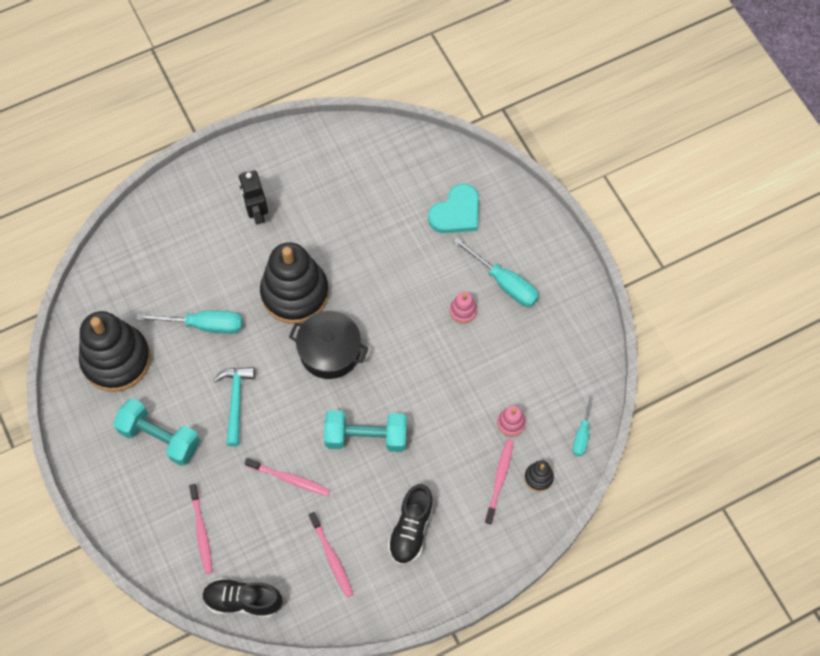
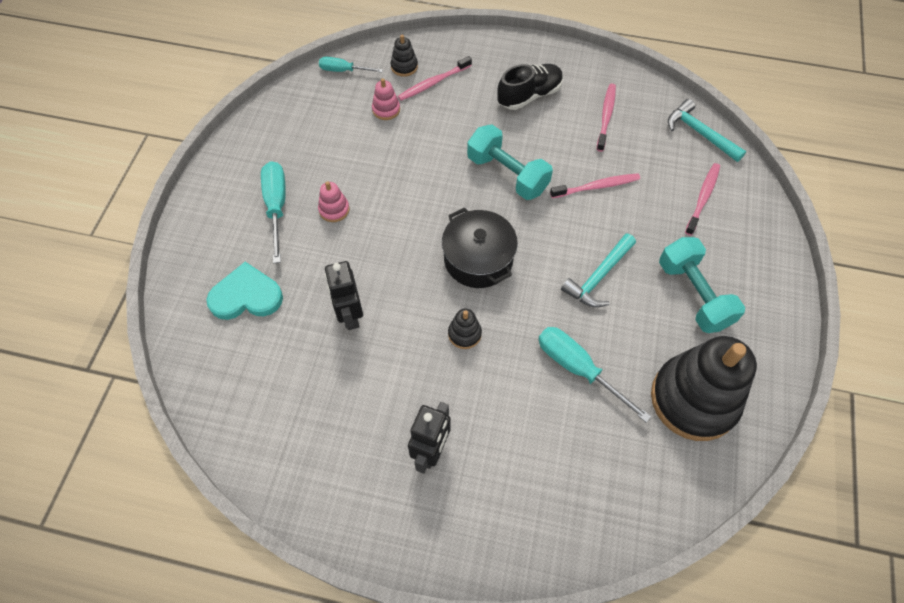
camera: 140 degrees left, 5 degrees down
black shoe [202,578,283,618] -> turquoise hammer [668,99,746,162]
pink toothbrush [244,458,330,496] -> pink toothbrush turned 105 degrees clockwise [550,173,640,198]
black stacking toy [260,242,329,324] -> black stacking toy [448,309,482,349], size x0.40
turquoise screwdriver [573,392,594,456] -> turquoise screwdriver turned 135 degrees counterclockwise [319,57,383,72]
none -> black robot [325,261,363,330]

